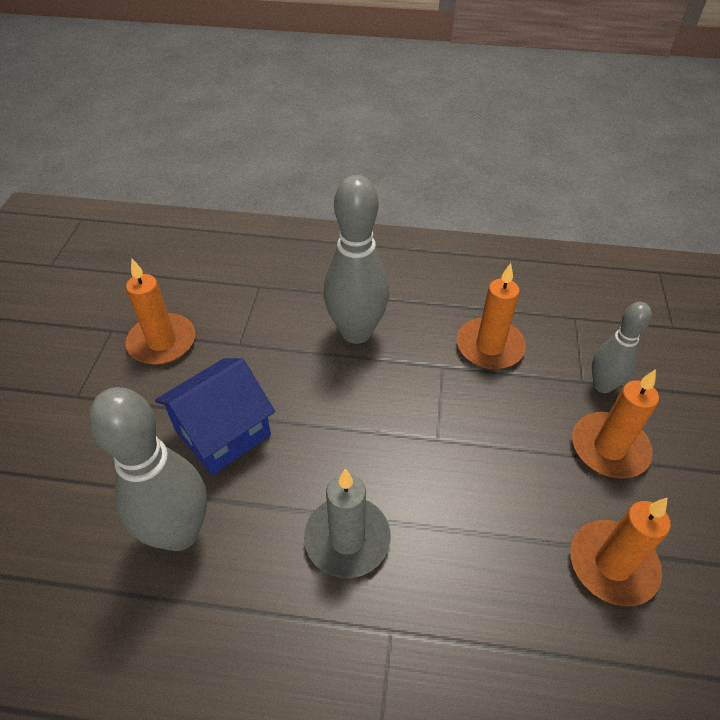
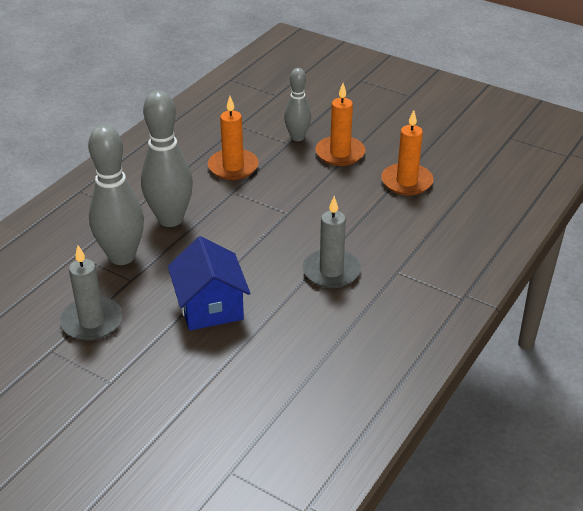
camera: 65 degrees left, 10 degrees down
grey bowling pin [89,387,207,551] -> grey bowling pin moved to [88,125,144,265]
orange candle [125,259,195,365] -> grey candle [60,245,122,341]

